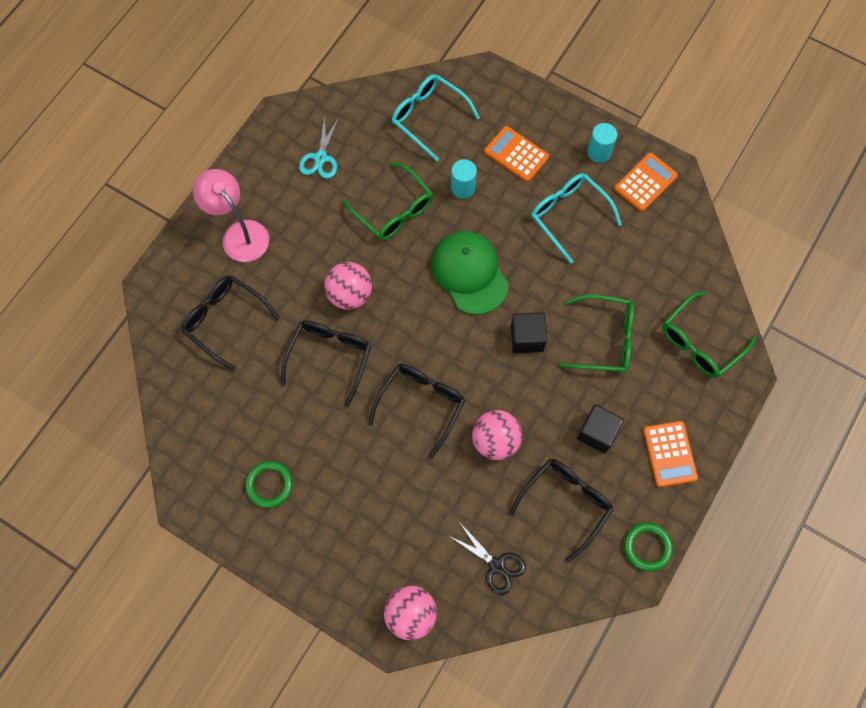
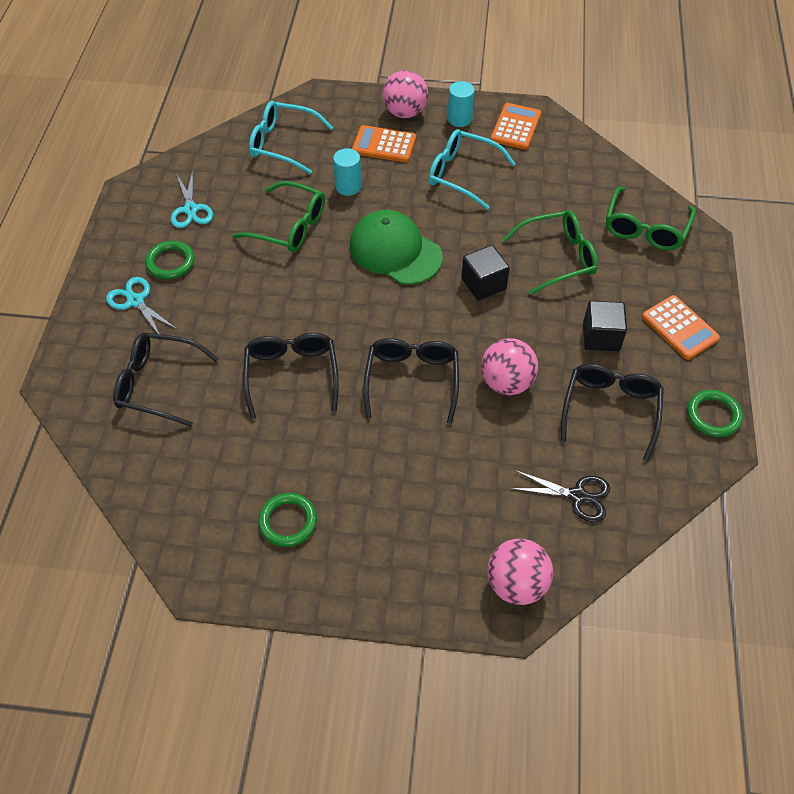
camera: 25 degrees left, 15 degrees down
pink lamp [193,169,269,262] -> turquoise scissors [106,277,177,334]
pink ball [324,262,372,310] -> pink ball moved to [382,70,428,118]
none -> green ring [145,241,195,279]

